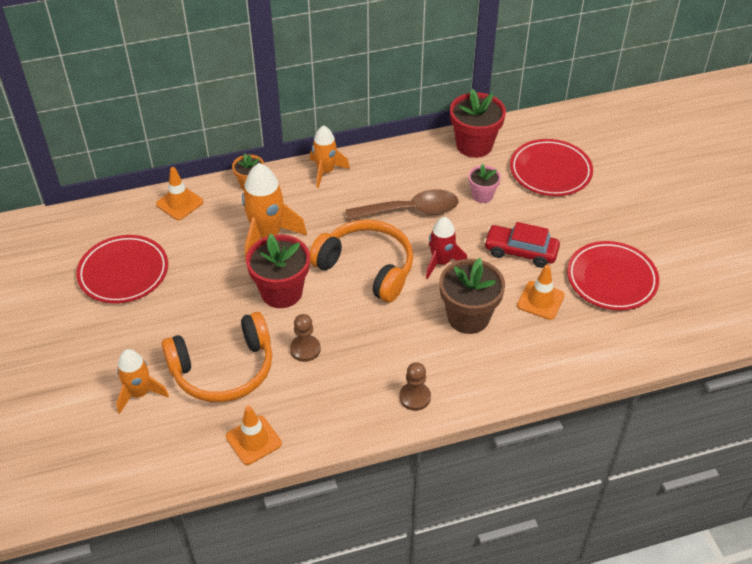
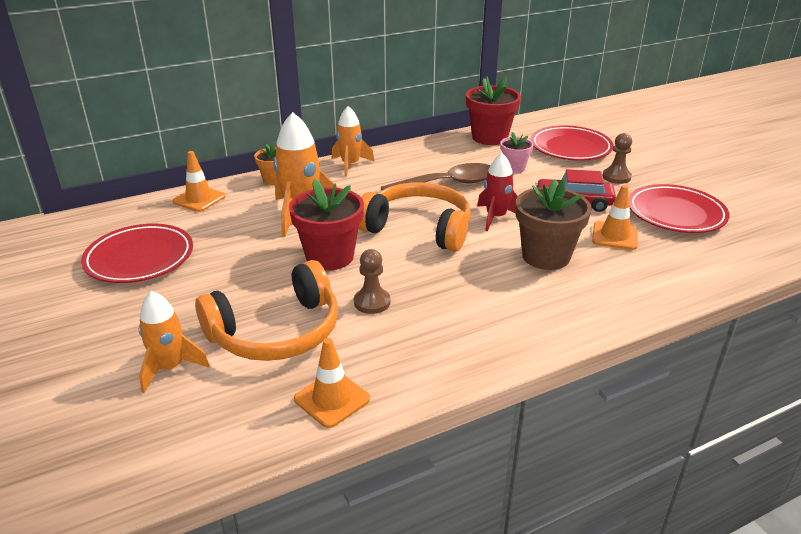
camera: 10 degrees left, 15 degrees down
brown pawn [399,362,431,411] -> brown pawn moved to [603,133,632,184]

